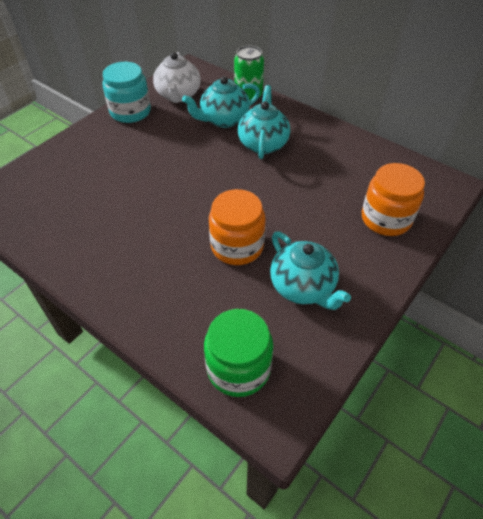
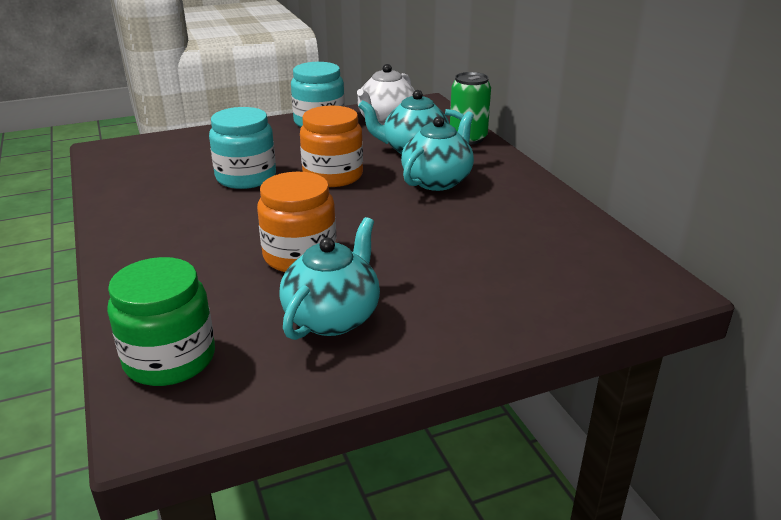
camera: 30 degrees right, 20 degrees down
turquoise teapot [270,232,351,310] -> turquoise teapot turned 150 degrees counterclockwise [280,217,380,340]
orange jar [362,163,425,236] -> orange jar moved to [300,106,363,187]
none -> turquoise jar [209,107,276,189]

